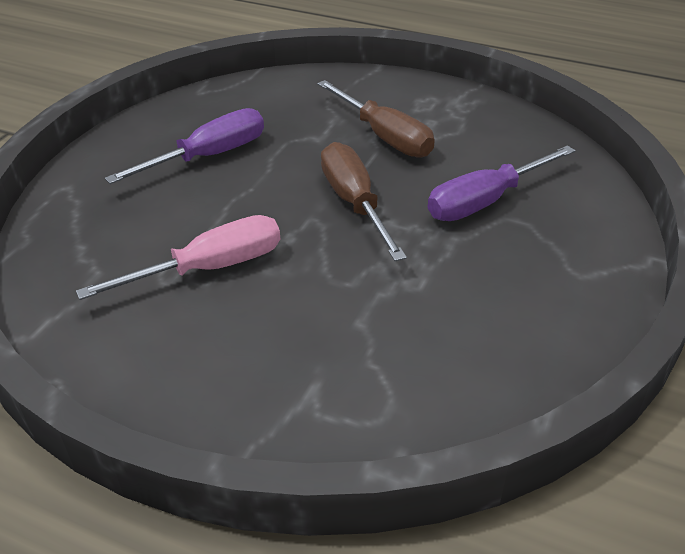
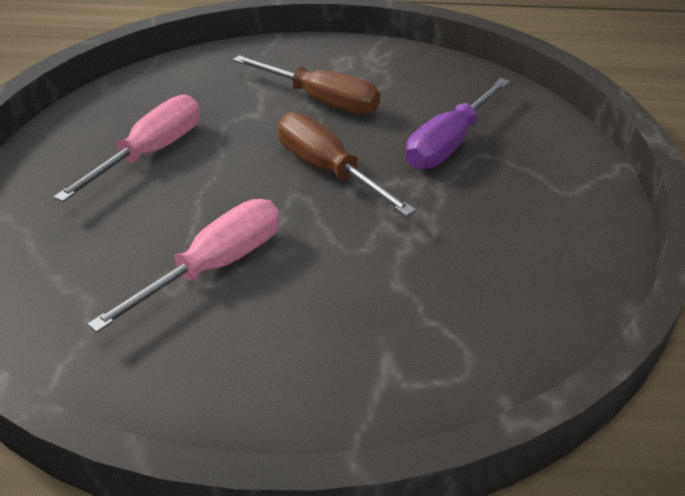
camera: 20 degrees left, 0 degrees up
purple screwdriver [105,108,264,184] -> pink screwdriver [54,95,200,202]

